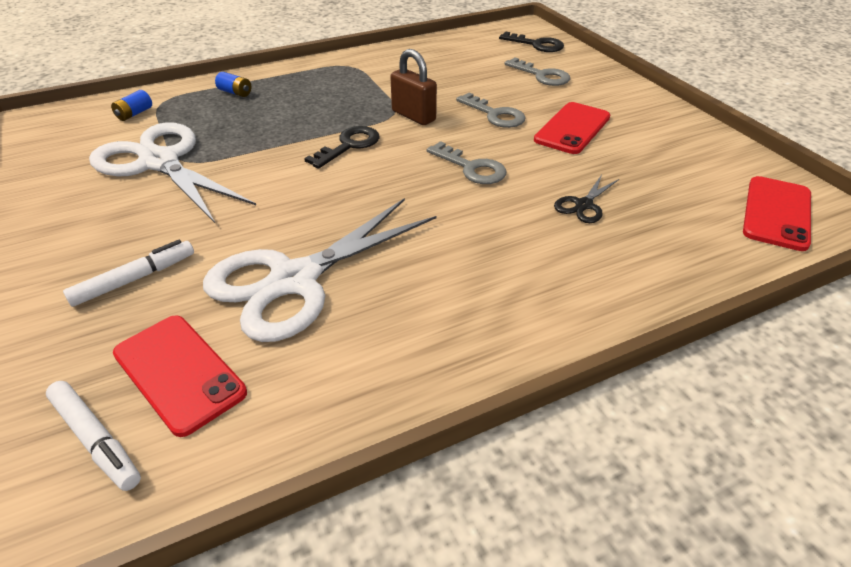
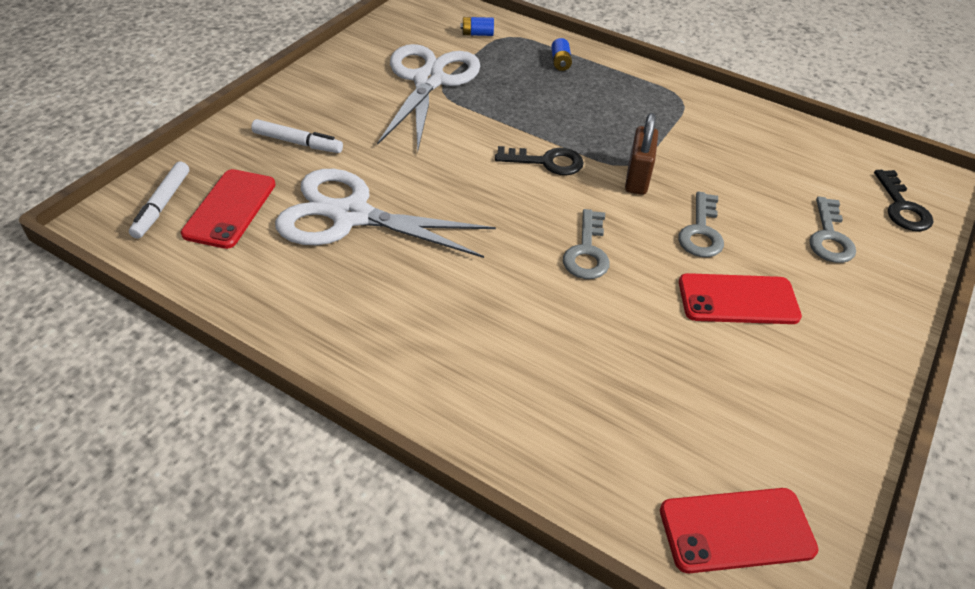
camera: 55 degrees right, 5 degrees up
black scissors [554,175,619,223] -> none

